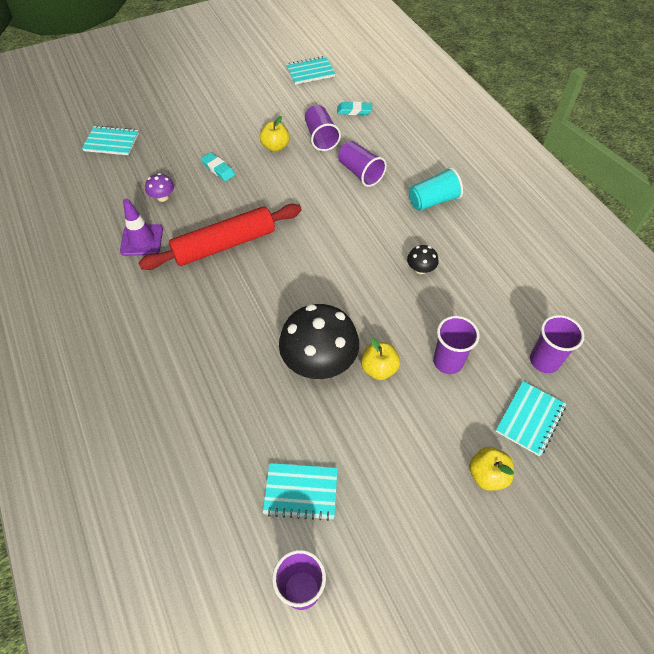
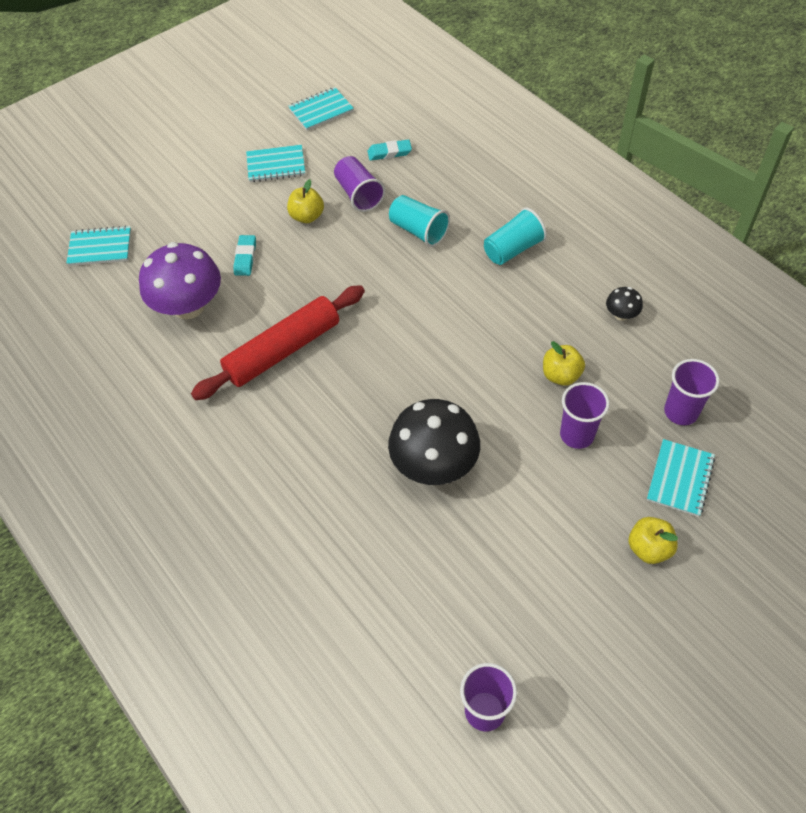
camera: 10 degrees left, 0 degrees up
purple traffic cone [120,198,163,256] -> none
purple mushroom [145,173,174,202] -> purple mushroom [139,242,221,319], size x2.26
turquoise eraser [201,152,235,181] -> turquoise eraser turned 60 degrees clockwise [233,235,256,276]
turquoise notebook [263,463,338,521] -> turquoise notebook moved to [246,145,305,182]
purple cup [338,141,387,187] -> turquoise cup [389,195,450,247]
yellow apple [361,338,400,380] -> yellow apple moved to [543,341,585,386]
black mushroom [407,245,439,274] -> black mushroom moved to [606,287,643,321]

